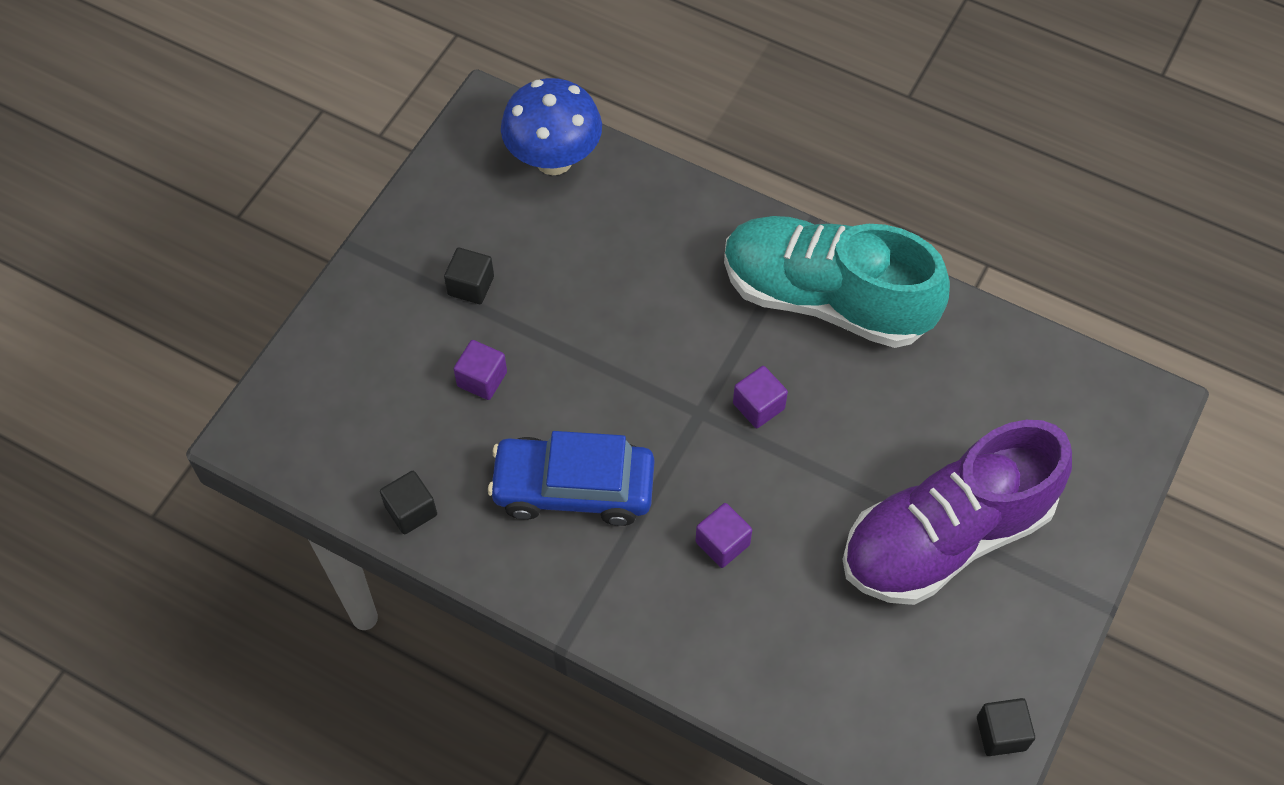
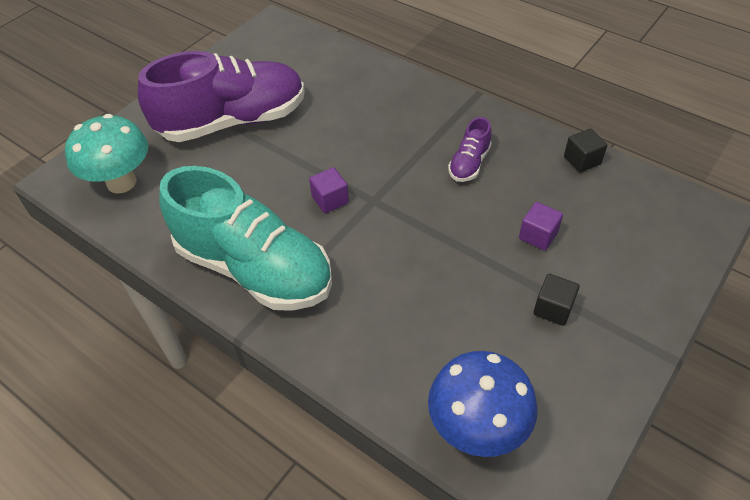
camera: 170 degrees left, 10 degrees down
blue car [488,431,654,526] -> purple shoe [448,117,492,182]
purple cube [695,503,752,568] -> none
black cube [977,698,1035,756] -> none
none -> turquoise mushroom [65,114,148,194]

